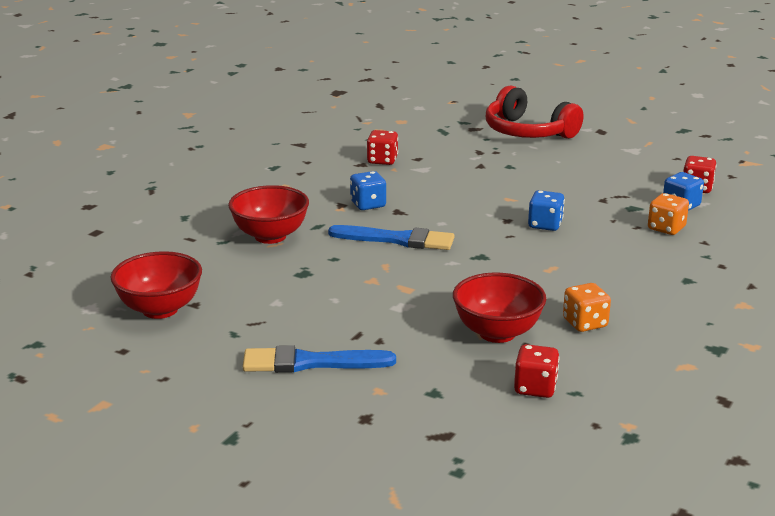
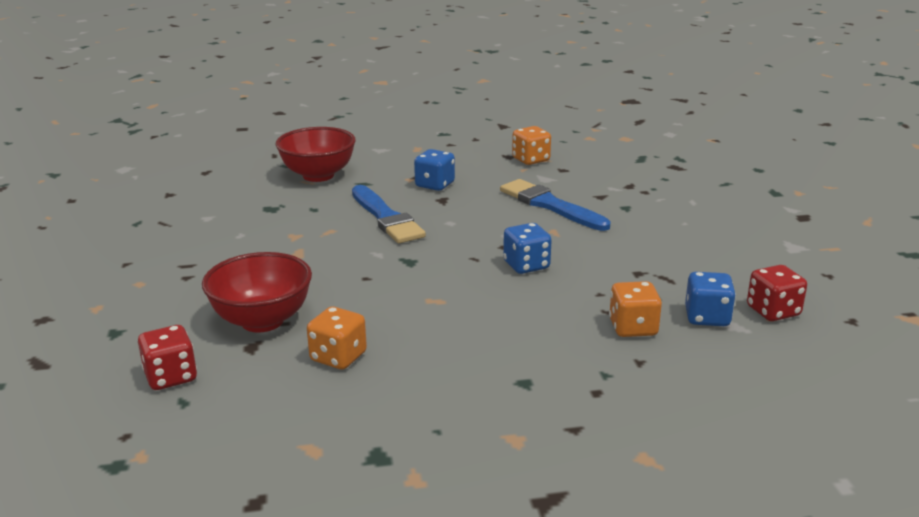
camera: 50 degrees right, 0 degrees up
red bowl [110,251,202,319] -> none
blue brush [243,345,396,373] -> blue brush moved to [500,179,610,231]
red dice [367,130,398,165] -> orange dice [512,126,551,165]
red headphones [486,85,584,139] -> none

